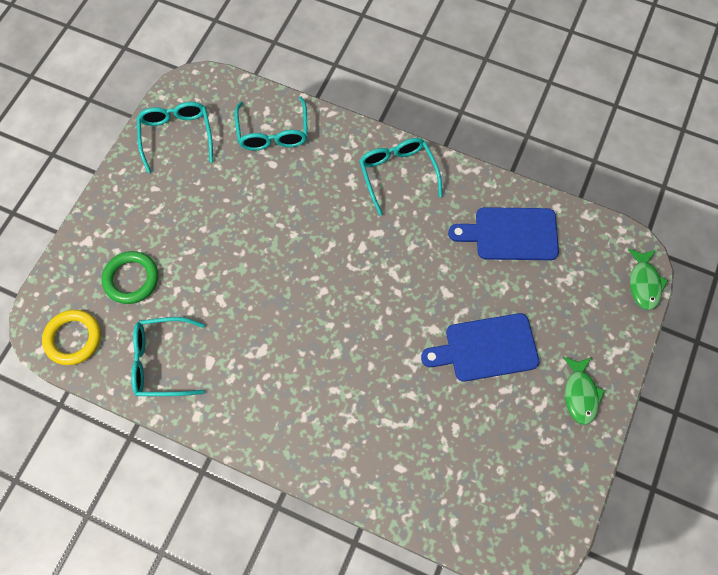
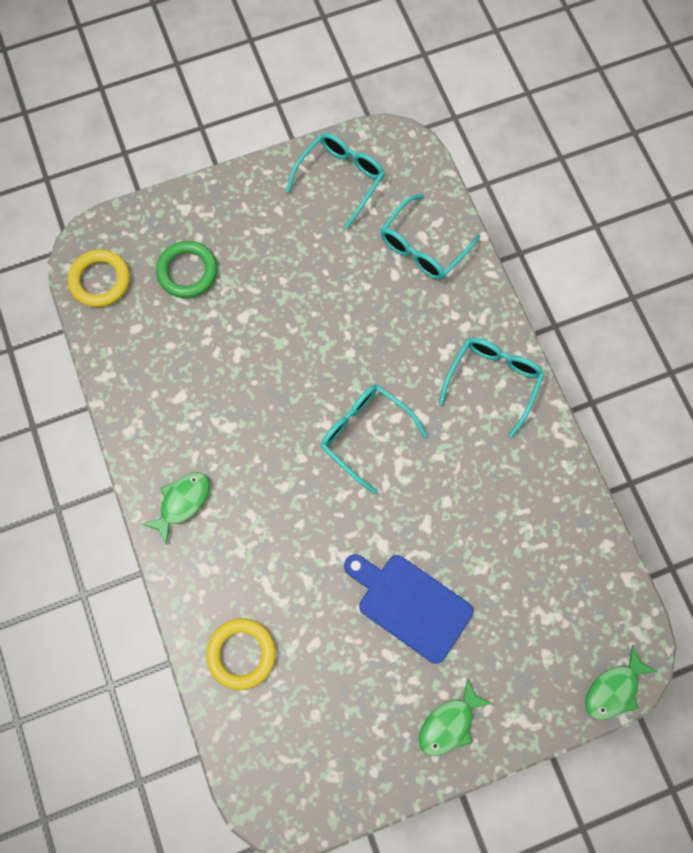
camera: 45 degrees right, 5 degrees up
turquoise glasses [132,317,205,396] -> turquoise glasses moved to [321,384,427,494]
blue cutting board [448,207,559,260] -> none
none -> green fish [142,472,210,545]
none -> yellow ring [206,619,276,690]

